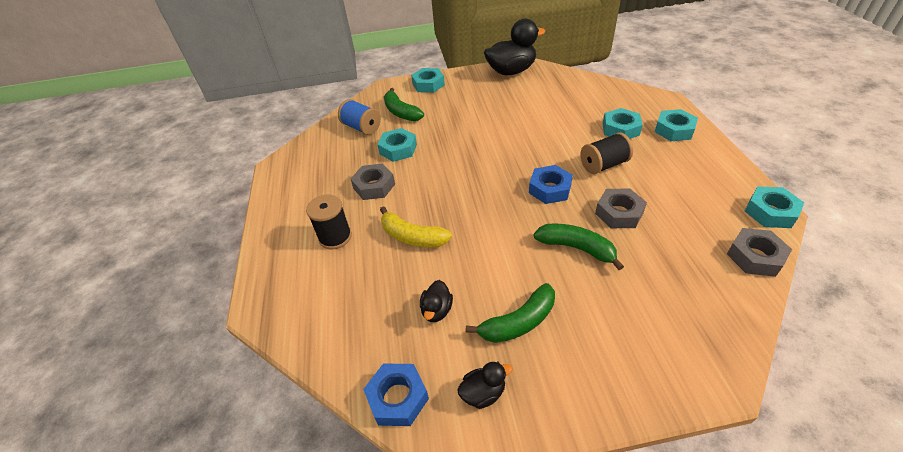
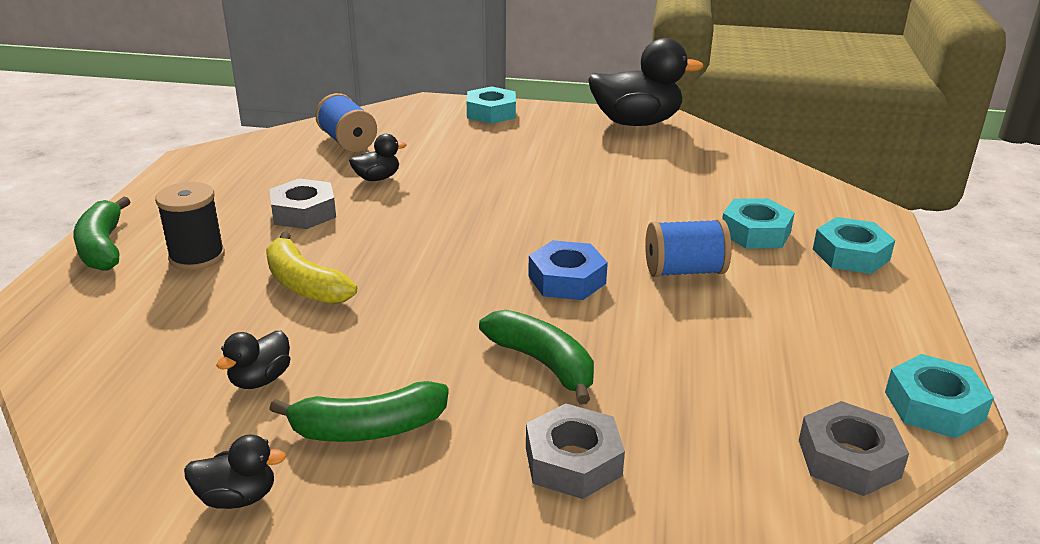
camera: 15 degrees right, 15 degrees down
blue nut [363,364,429,426] -> none
turquoise nut [377,128,417,162] -> black duck [349,134,406,181]
green banana [384,88,424,121] -> green banana moved to [73,197,131,271]
black spool [580,133,633,174] -> blue spool [645,219,732,277]
grey nut [595,189,647,228] -> grey nut moved to [526,404,625,499]

